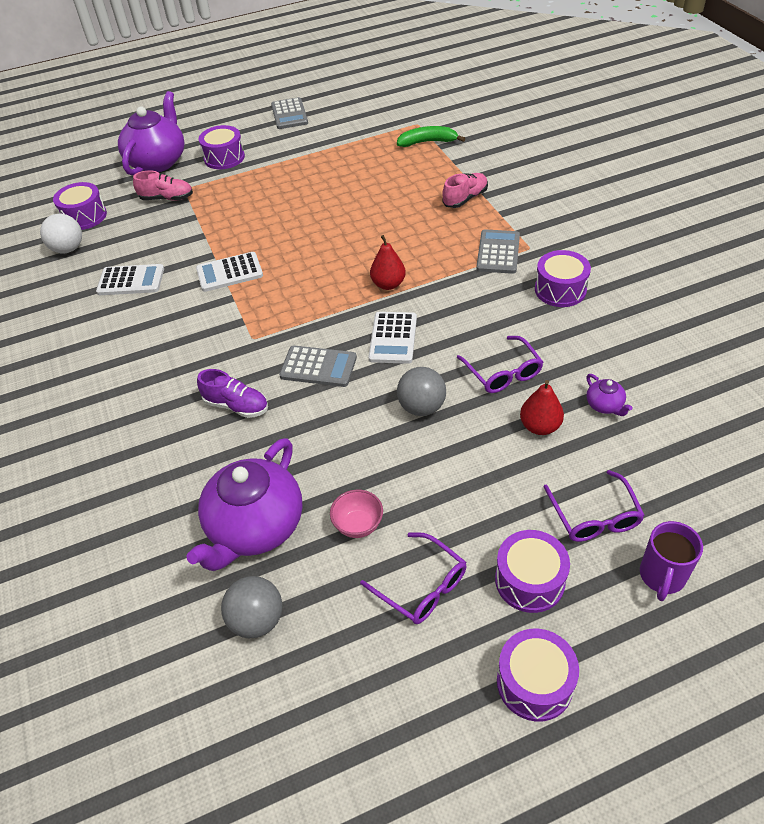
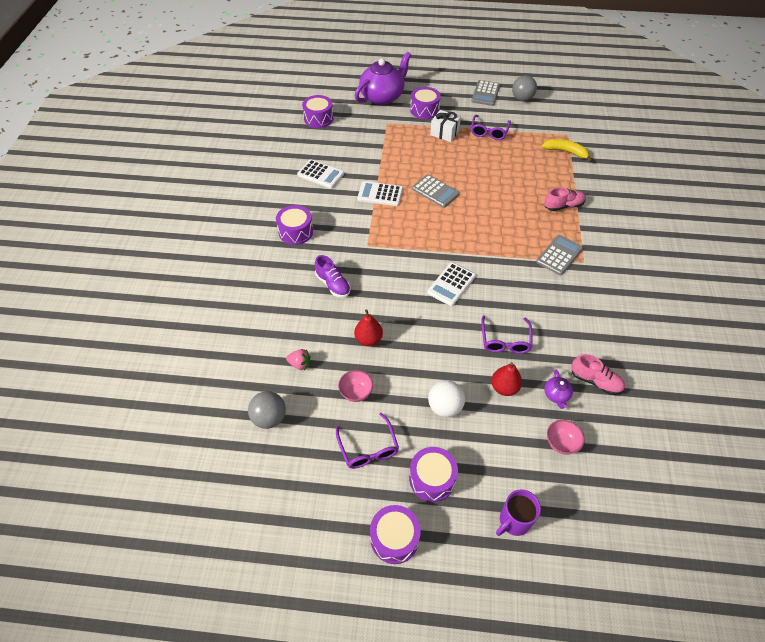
camera: 25 degrees right, 5 degrees up
white ball [40,214,82,253] -> white ball moved to [428,380,465,417]
pink shoe [133,171,193,201] -> pink shoe moved to [571,354,625,395]
purple teapot [187,438,303,571] -> pink strawberry [286,349,311,370]
grey calculator [279,345,357,387] -> grey calculator moved to [412,174,460,208]
red pear [370,235,406,290] -> red pear moved to [354,309,383,346]
green banana [397,126,465,147] -> yellow banana [542,139,593,162]
grey ball [397,367,446,416] -> grey ball moved to [512,75,537,101]
purple drum [535,250,591,307] -> purple drum moved to [276,205,313,245]
purple glasses [544,470,645,542] -> purple glasses moved to [471,115,511,140]
none -> white gift [430,110,461,142]
none -> pink bowl [547,420,584,455]

